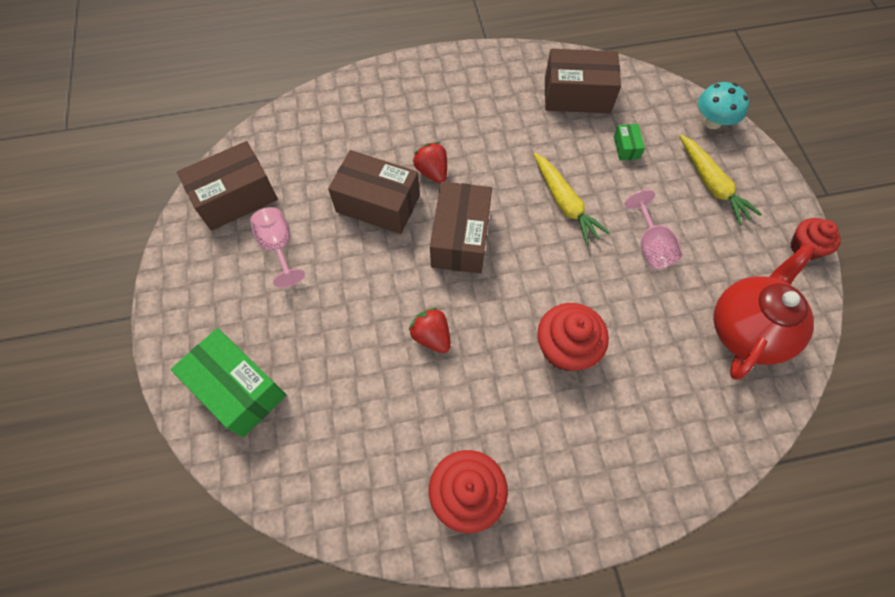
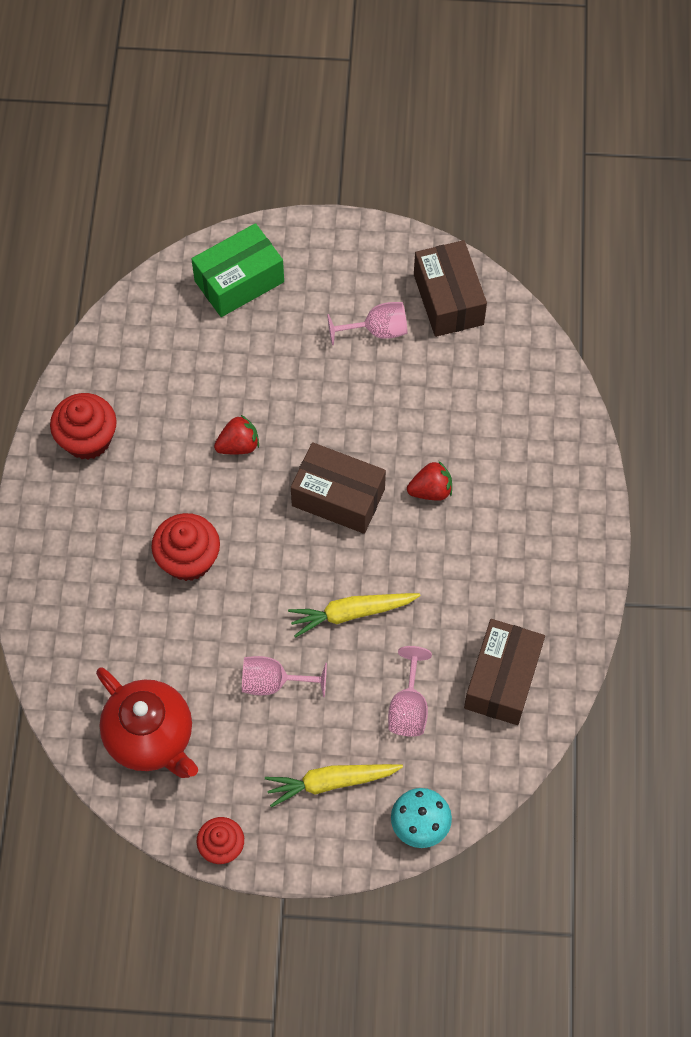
camera: 105 degrees right, 0 degrees up
brown box [328,150,420,234] -> none
green box [614,124,645,160] -> pink goblet [388,646,432,737]

